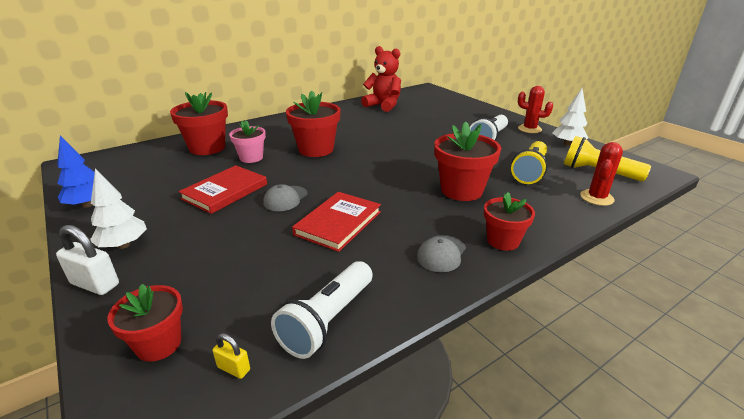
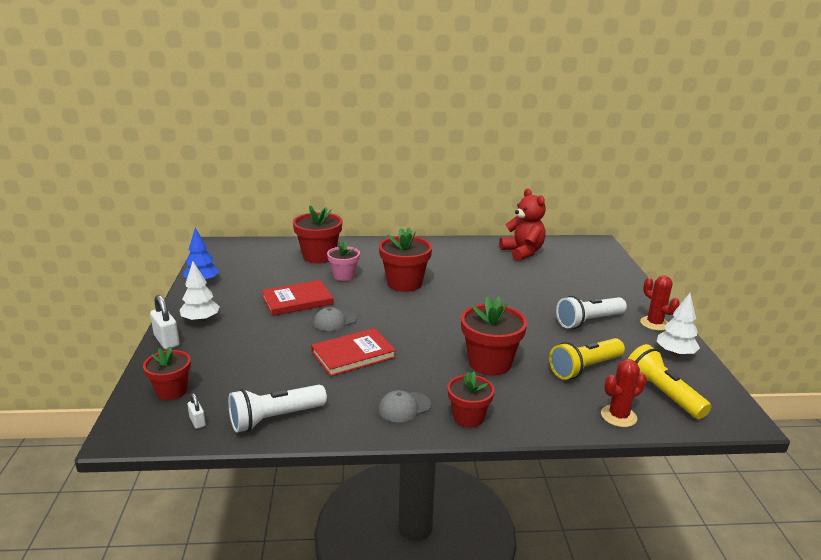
camera: 30 degrees right, 5 degrees down
yellow padlock [213,333,250,379] -> white padlock [187,393,206,429]

